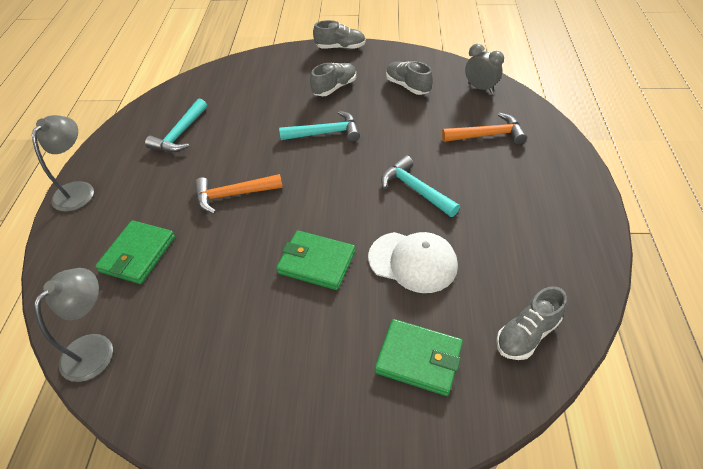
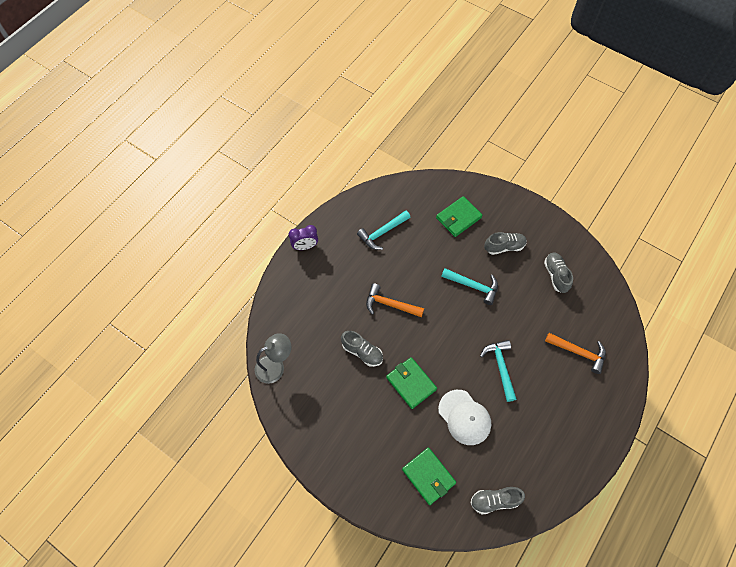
camera: 30 degrees right, 15 degrees up
grey lamp [32,115,94,212] -> purple clock [289,225,318,250]
green wallet [95,220,175,284] -> green wallet moved to [436,196,483,237]
grey shoe [313,20,366,49] -> grey shoe moved to [341,331,383,367]
grey clock [465,44,504,93] -> none

